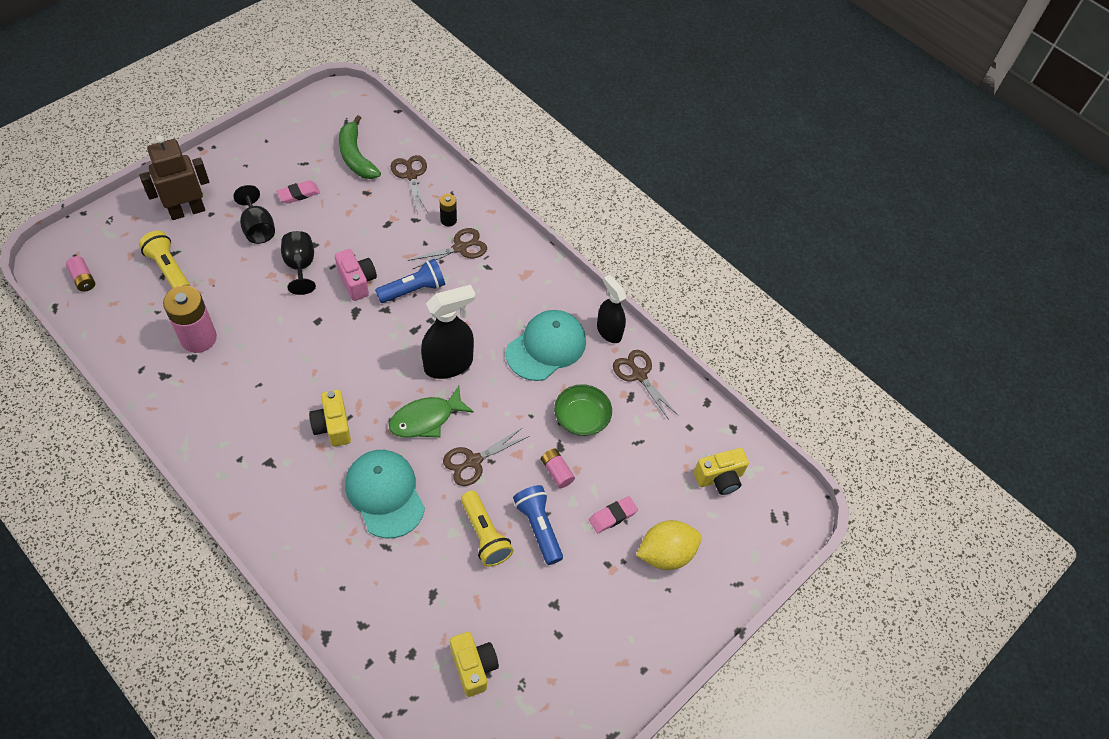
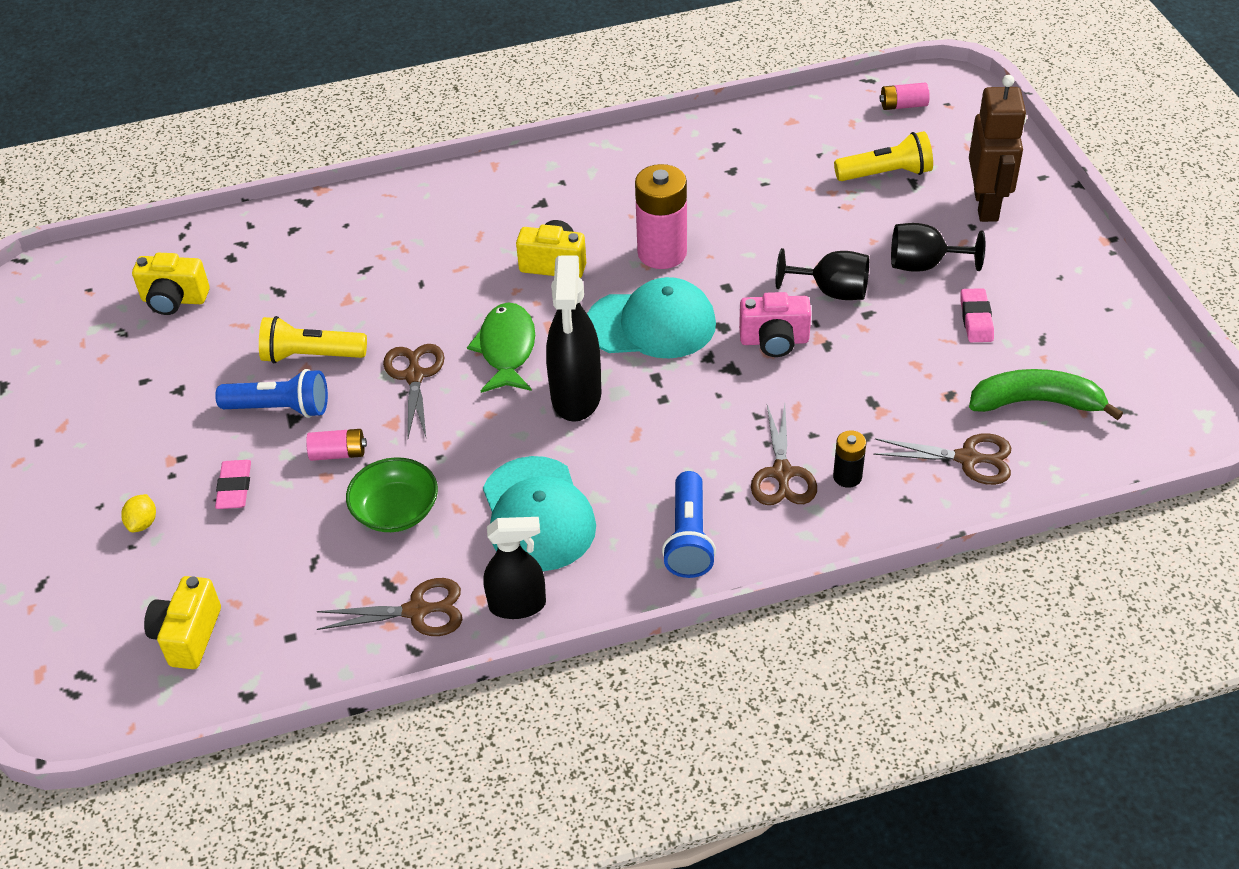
camera: 125 degrees right, 10 degrees down
pink battery [163,286,217,353] -> pink battery moved to [635,164,687,269]
turquoise cap [345,450,425,539] -> turquoise cap moved to [587,277,716,358]
blue flashlight [375,259,445,303] -> blue flashlight moved to [662,471,716,578]
yellow lemon [636,520,702,570] -> yellow lemon [121,494,156,532], size x0.46

